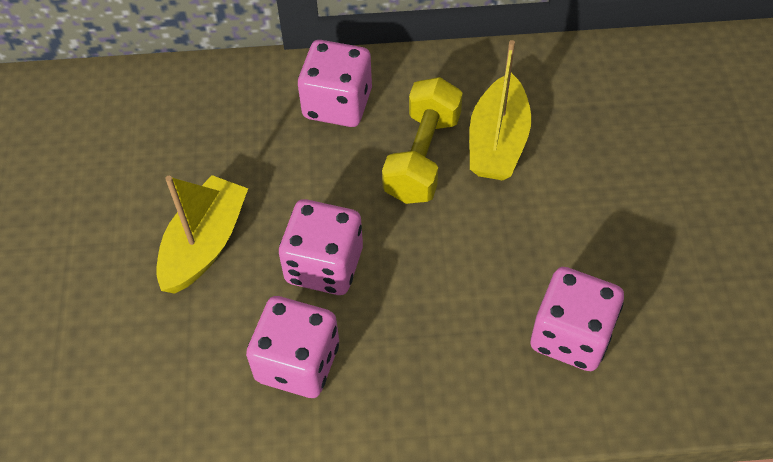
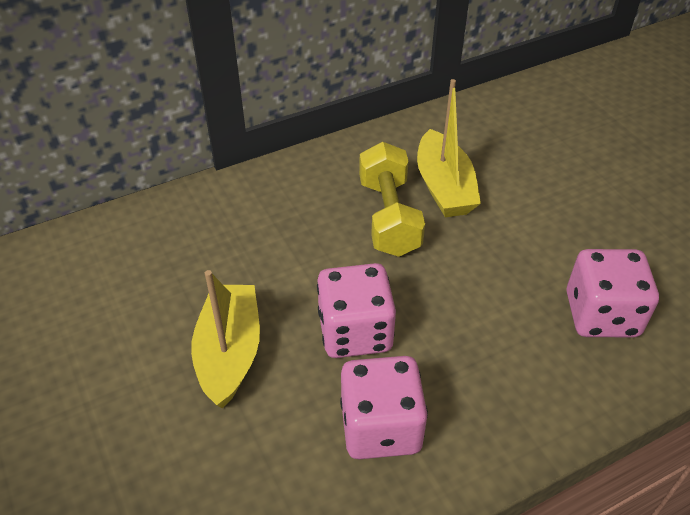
camera: 25 degrees left, 10 degrees down
pink dice [298,40,372,127] -> none

